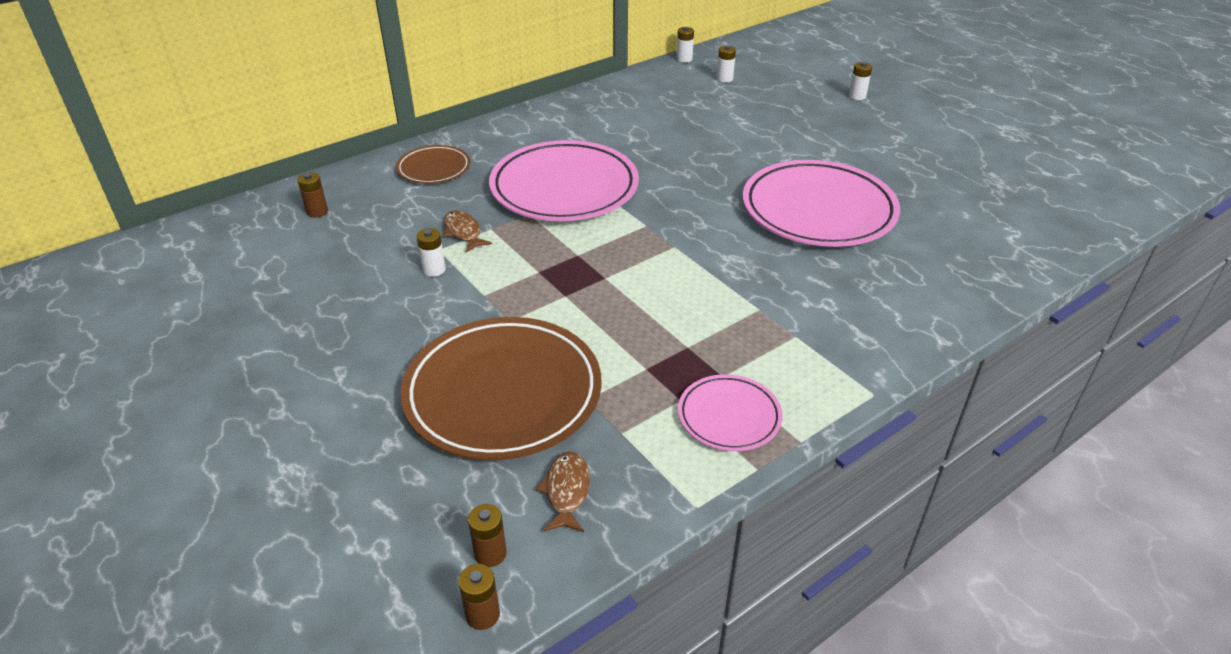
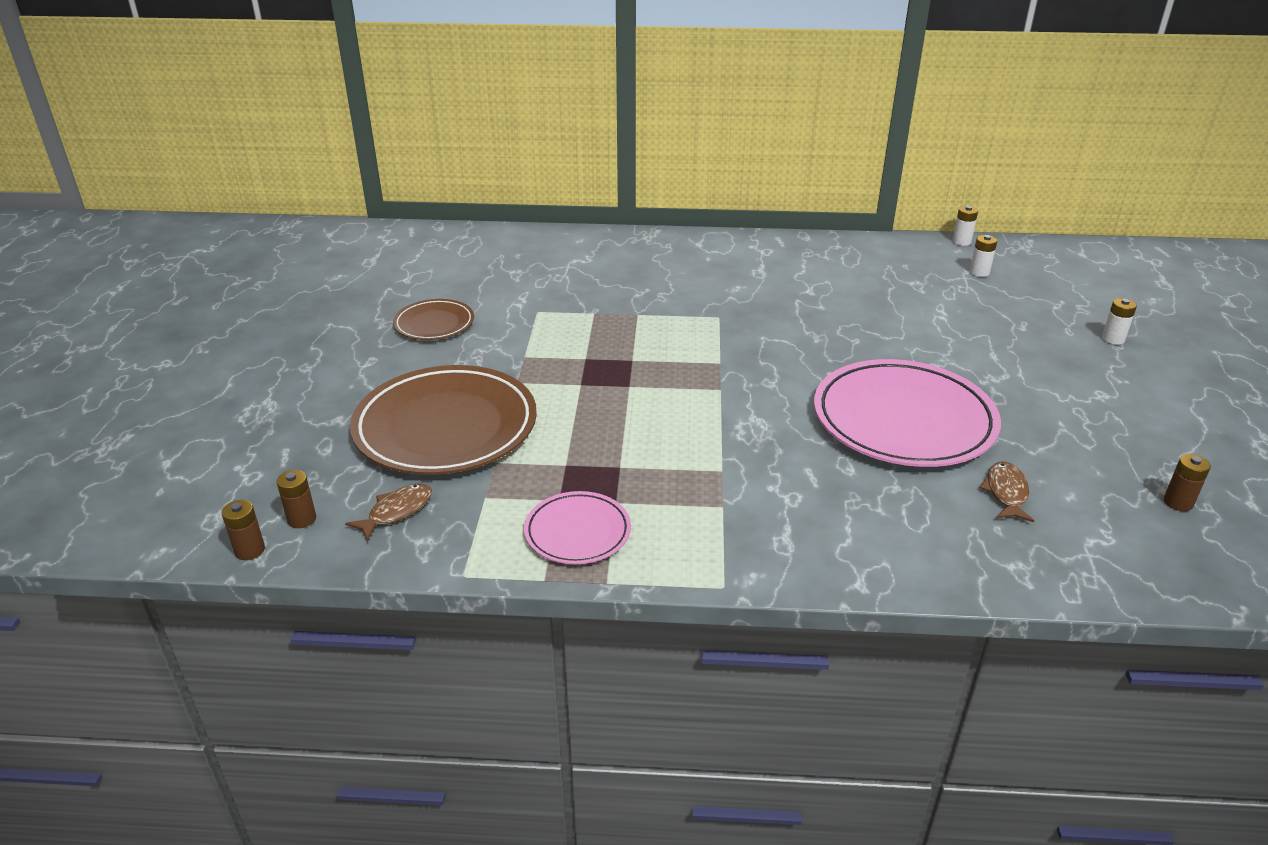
camera: 40 degrees right, 5 degrees down
brown battery [297,172,328,217] -> brown battery moved to [1164,454,1211,511]
brown plate [396,145,470,184] -> brown plate moved to [393,299,474,340]
white battery [416,228,446,277] -> none
brown fish [444,210,492,253] -> brown fish moved to [980,461,1034,522]
pink plate [489,140,639,221] -> none

